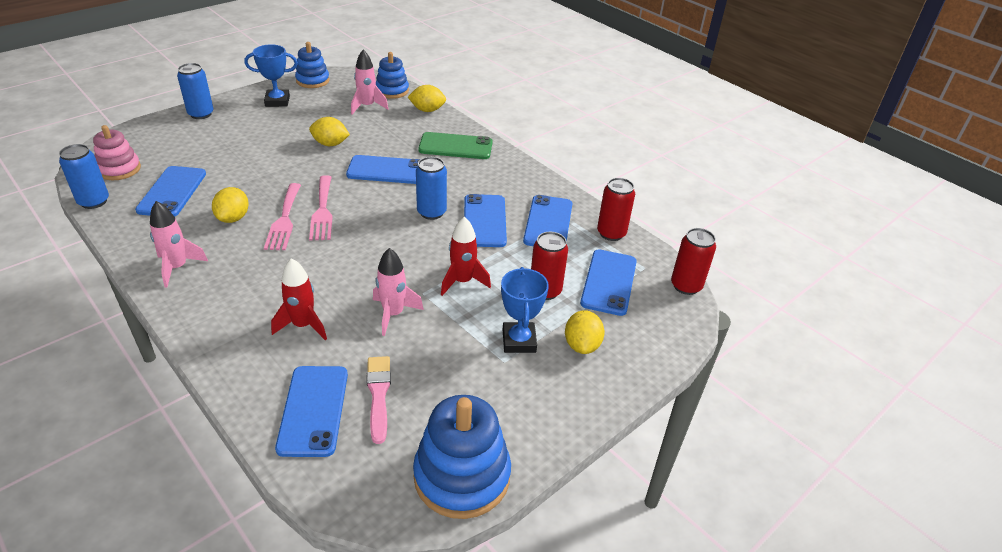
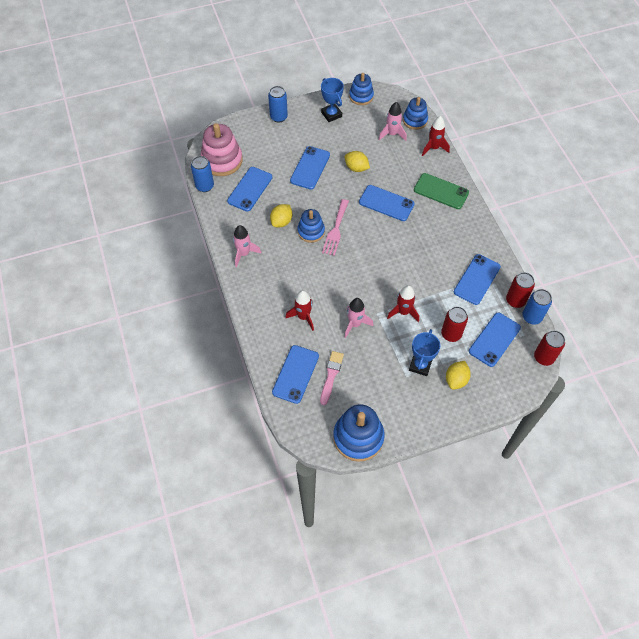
camera: 25 degrees right, 20 degrees up
pink stacking toy [93,125,141,180] -> pink stacking toy [201,123,243,176], size x1.59
blue trophy [244,44,298,107] -> blue trophy turned 45 degrees clockwise [321,78,344,122]
pink fork [264,183,301,250] -> blue stacking toy [297,209,325,243]
yellow lemon [408,85,446,112] -> red rocket [422,116,450,156]
blue can [416,157,447,220] -> blue can moved to [522,289,552,325]
blue phone [464,194,507,247] -> blue phone moved to [290,146,330,189]

